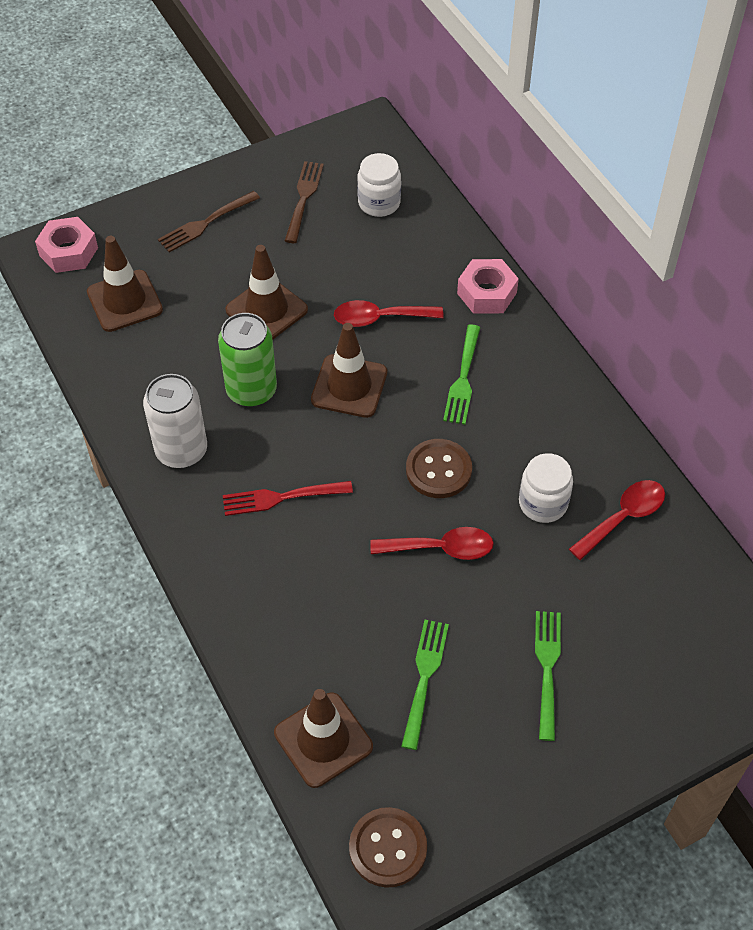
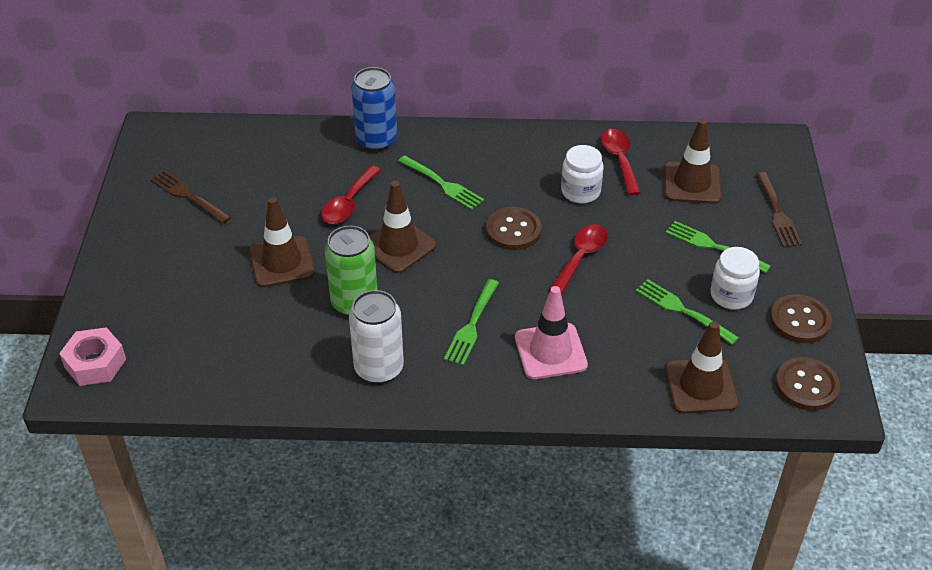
camera: 60 degrees left, 10 degrees down
brown traffic cone [87,236,163,332] -> brown traffic cone moved to [664,119,721,204]
brown fork [158,191,260,252] -> brown fork moved to [756,172,802,247]
red fork [223,481,353,516] -> green fork [444,279,499,366]
white jar [357,153,401,217] -> white jar moved to [710,247,760,310]
pink nut [457,259,519,314] -> blue can [351,67,397,151]
none -> pink traffic cone [515,286,588,379]
none -> brown button [770,294,832,343]

